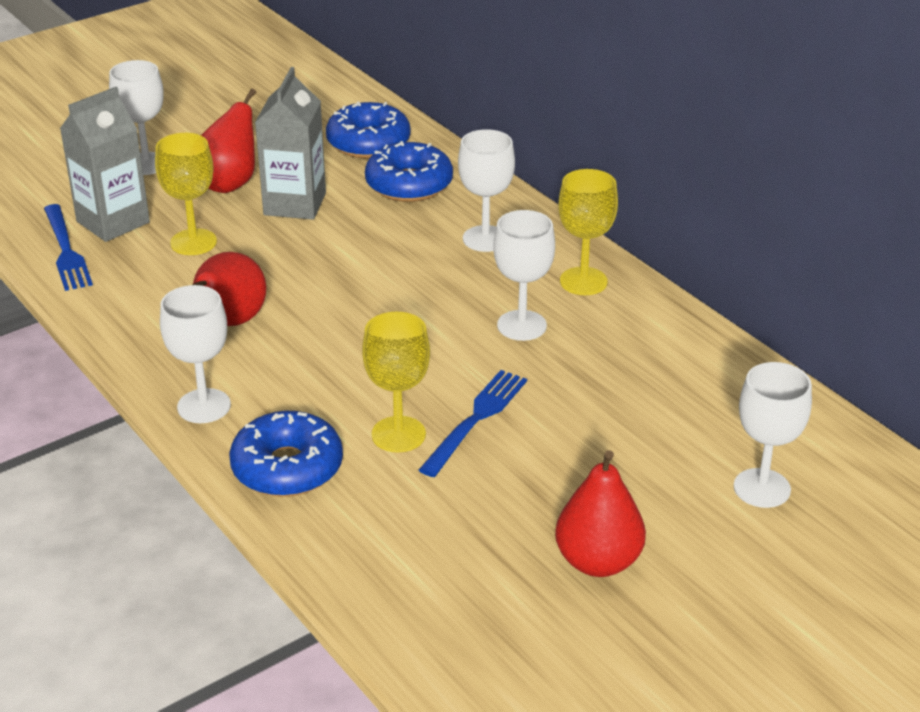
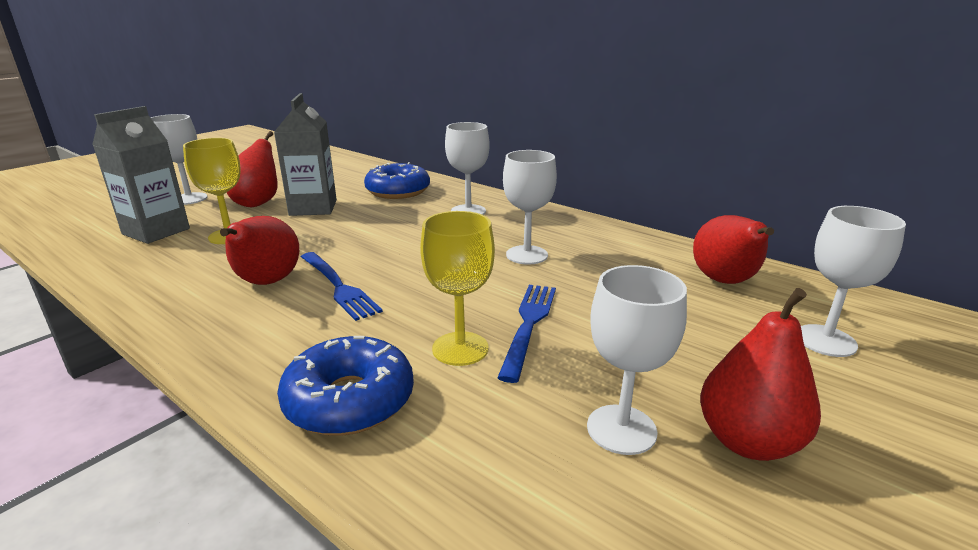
camera: 15 degrees left, 10 degrees down
blue fork [44,204,93,291] -> blue fork moved to [301,252,383,321]
white goblet [160,285,231,423] -> white goblet moved to [587,265,687,455]
blue donut [326,102,410,159] -> none
yellow goblet [558,169,618,295] -> none
none -> red pear [693,215,774,284]

